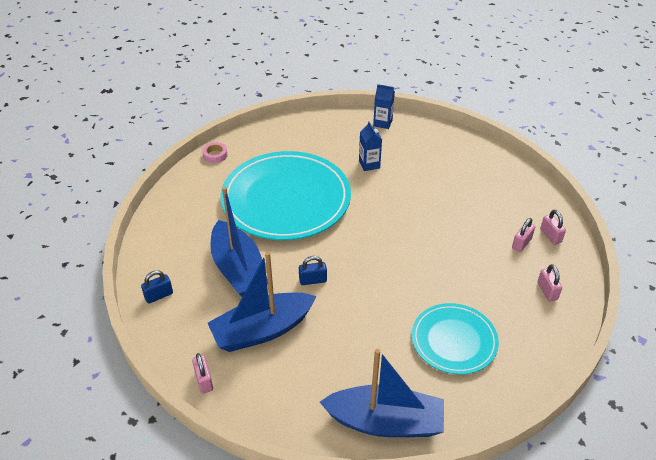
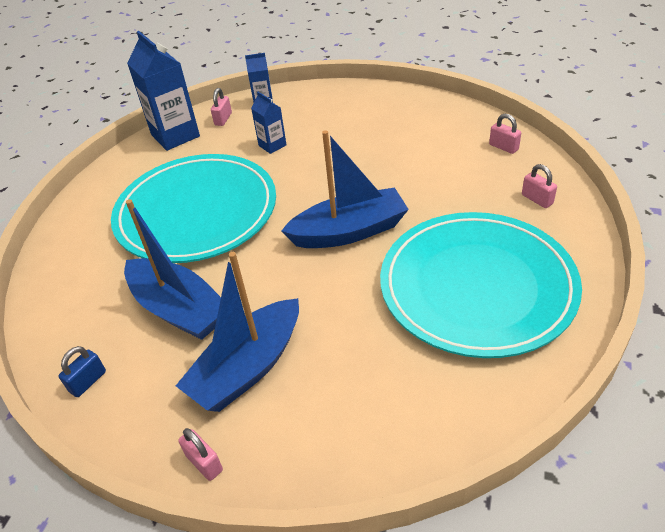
camera: 20 degrees left, 0 degrees up
pink tape [202,142,228,163] -> none
blue padlock [299,256,327,285] -> none
blue boat [320,349,444,437] -> blue boat moved to [281,130,409,248]
turquoise plate [412,303,499,375] -> turquoise plate [380,212,582,358], size x1.81
pink padlock [512,218,535,252] -> pink padlock moved to [211,88,232,126]
none -> blue carton [127,31,200,151]

